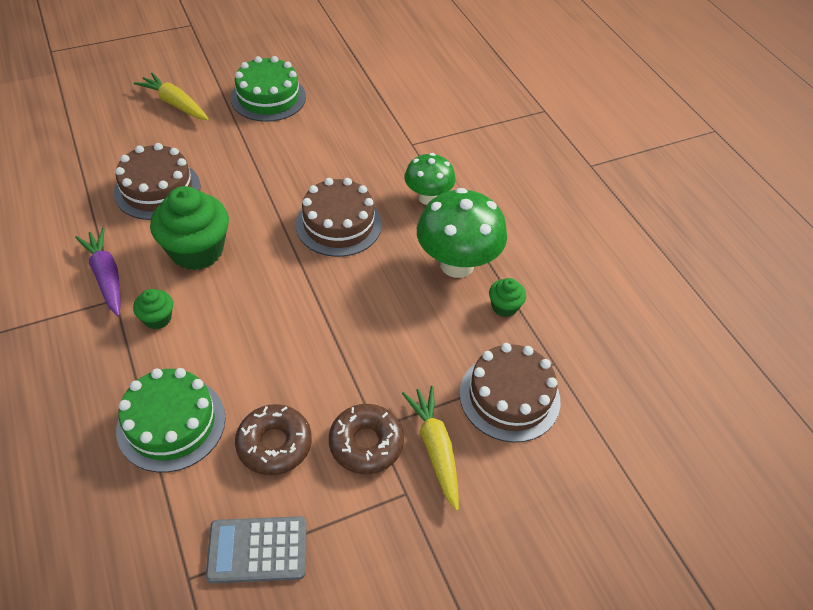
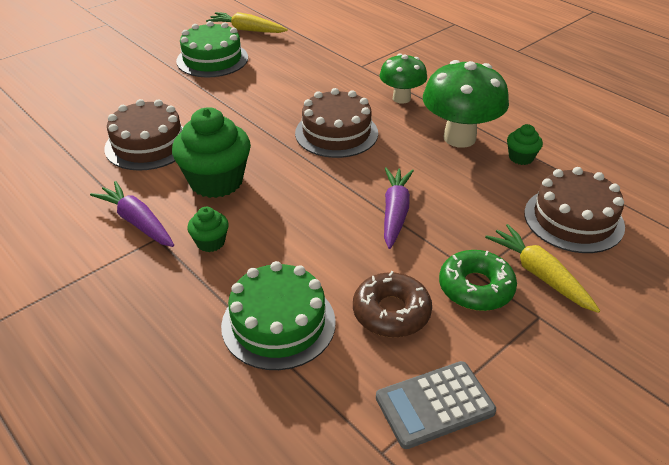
camera: 15 degrees left, 10 degrees down
yellow carrot [134,73,209,120] -> yellow carrot moved to [206,12,288,33]
brown donut [329,404,404,474] -> green donut [439,250,517,311]
none -> purple carrot [384,167,414,249]

